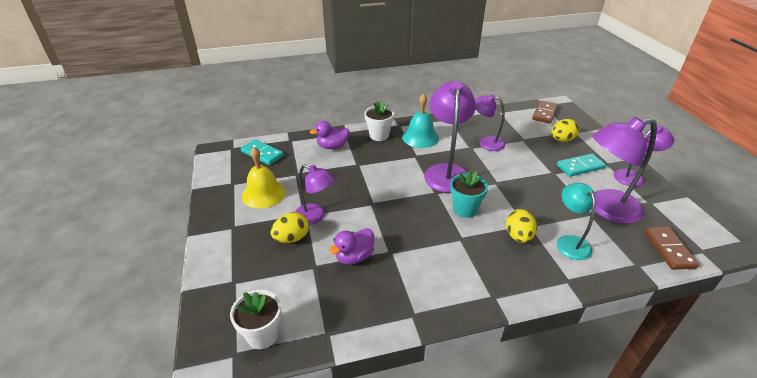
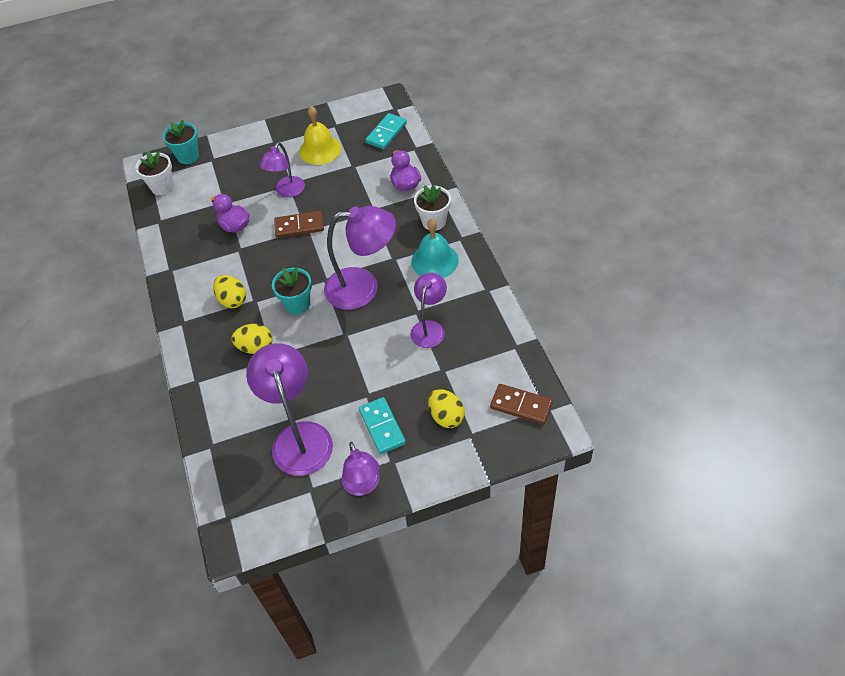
camera: 90 degrees right, 15 degrees up
yellow egg [270,212,309,243] -> yellow egg moved to [213,275,246,308]
turquoise lamp [557,183,595,260] -> none
brown domino [644,227,699,270] -> brown domino moved to [274,211,324,238]
none -> turquoise flower pot [163,119,199,164]

